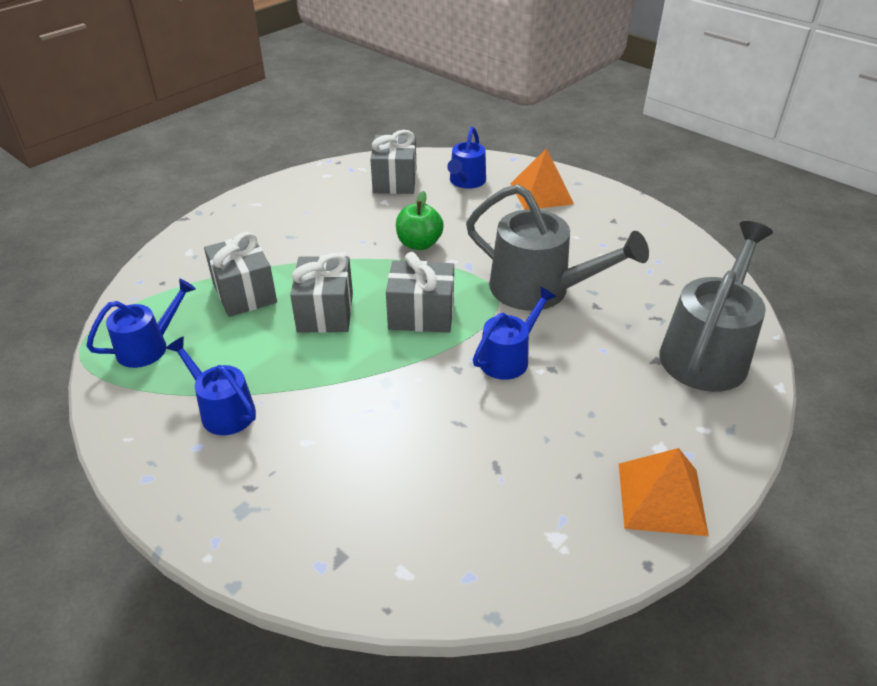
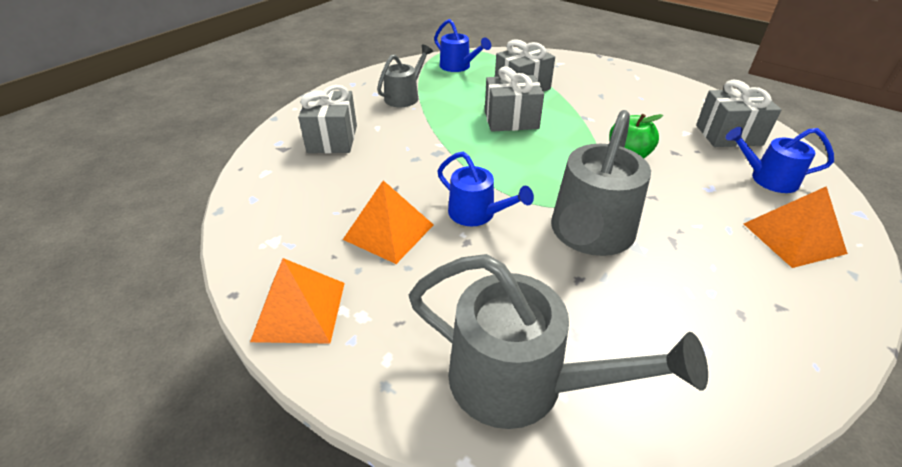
camera: 85 degrees right, 0 degrees up
blue watering can [166,337,256,435] -> grey watering can [377,45,433,107]
grey gift [386,252,454,333] -> grey gift moved to [298,85,357,153]
none -> orange pyramid [343,180,434,264]

